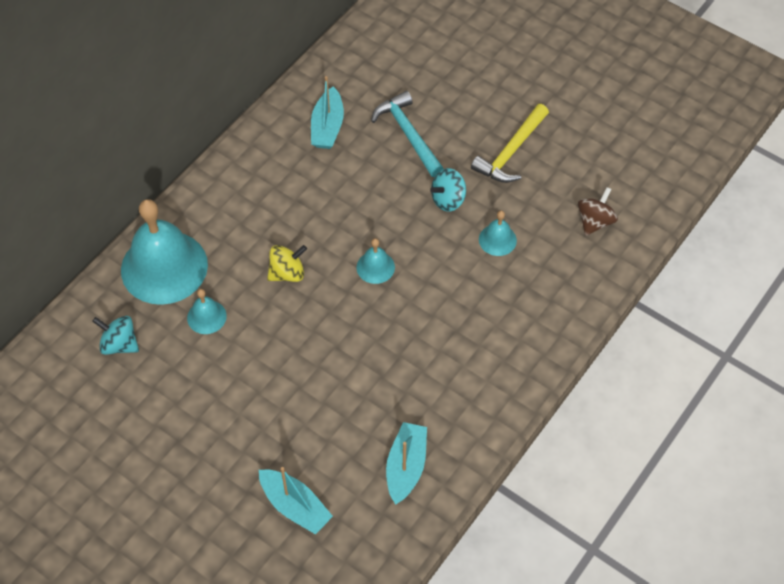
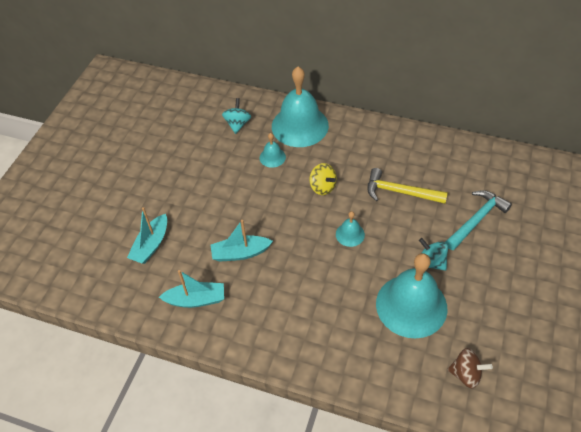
camera: 75 degrees right, 5 degrees down
turquoise boat [311,76,344,149] -> turquoise boat moved to [211,220,273,262]
yellow hammer [471,104,549,183] -> yellow hammer moved to [367,168,448,204]
turquoise bell [479,211,517,256] -> turquoise bell [376,253,447,338], size x2.25

